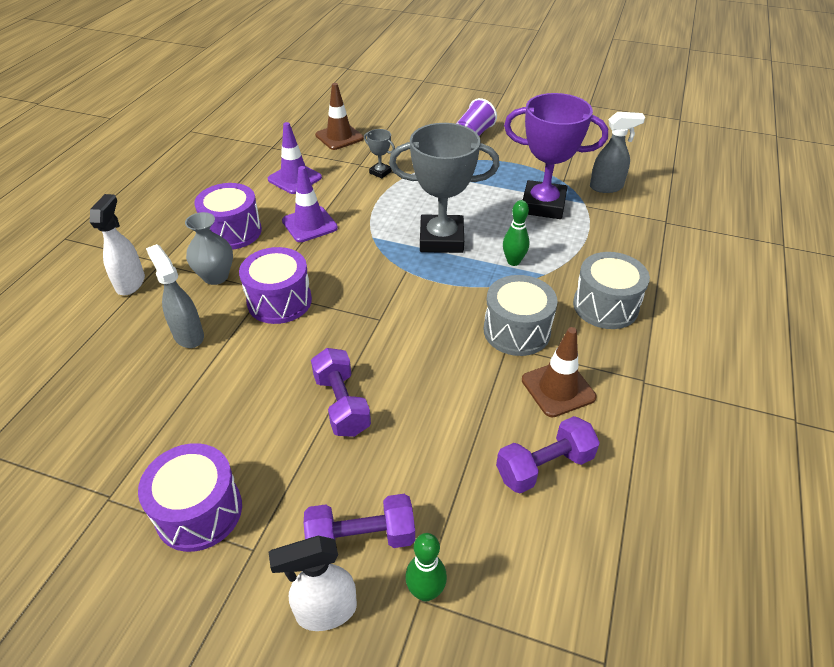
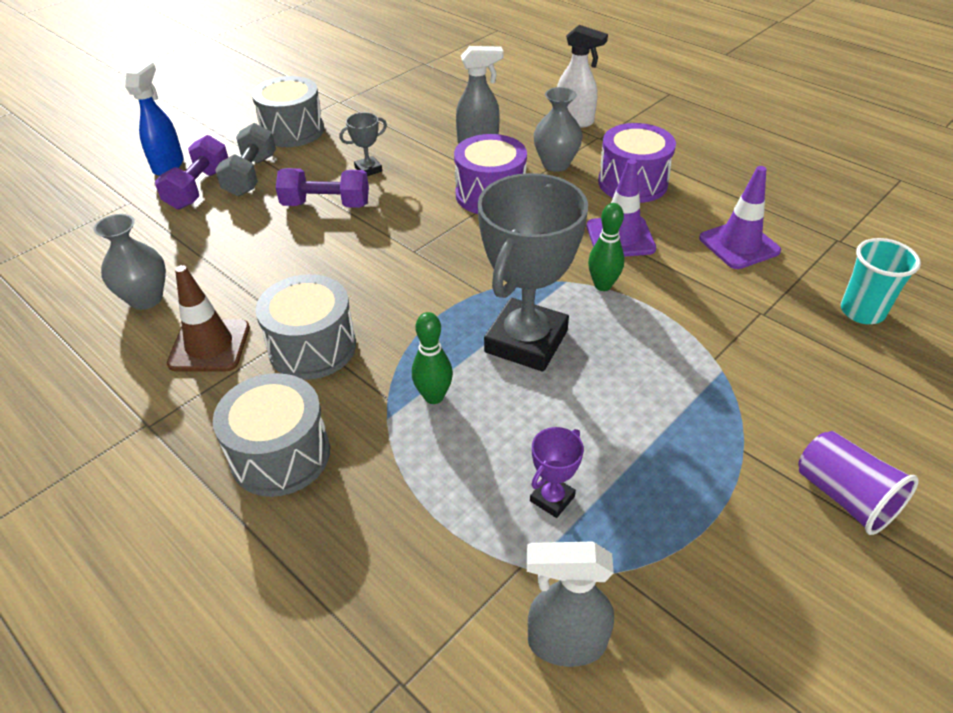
camera: 115 degrees right, 0 degrees up
purple drum [138,443,242,552] -> grey drum [252,76,324,147]
white spray bottle [269,536,357,631] -> blue spray bottle [125,62,184,176]
brown traffic cone [315,83,364,150] -> turquoise cup [841,238,921,324]
grey trophy [364,129,395,178] -> grey trophy moved to [340,112,387,176]
green bowling pin [405,533,447,602] -> green bowling pin moved to [588,203,624,291]
purple dumbbell [496,416,600,494] -> grey vase [94,214,166,310]
purple trophy [504,93,608,219] -> purple trophy [530,427,584,518], size x0.43
grey spray bottle [590,112,645,193] -> grey spray bottle turned 75 degrees clockwise [527,542,614,667]
none -> grey dumbbell [215,123,276,196]

